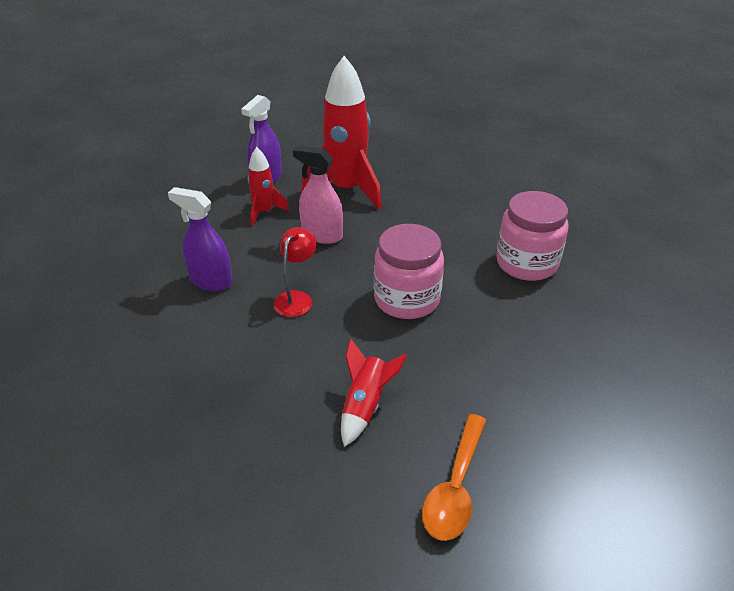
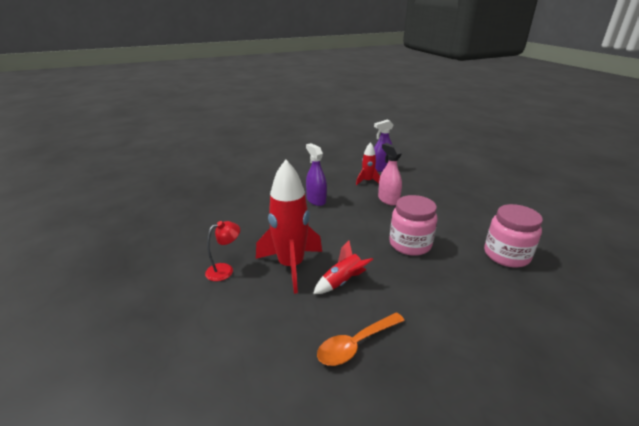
camera: 35 degrees right, 10 degrees down
red lamp [273,227,317,317] -> red lamp moved to [205,221,240,281]
red rocket [301,56,382,210] -> red rocket moved to [256,160,322,294]

